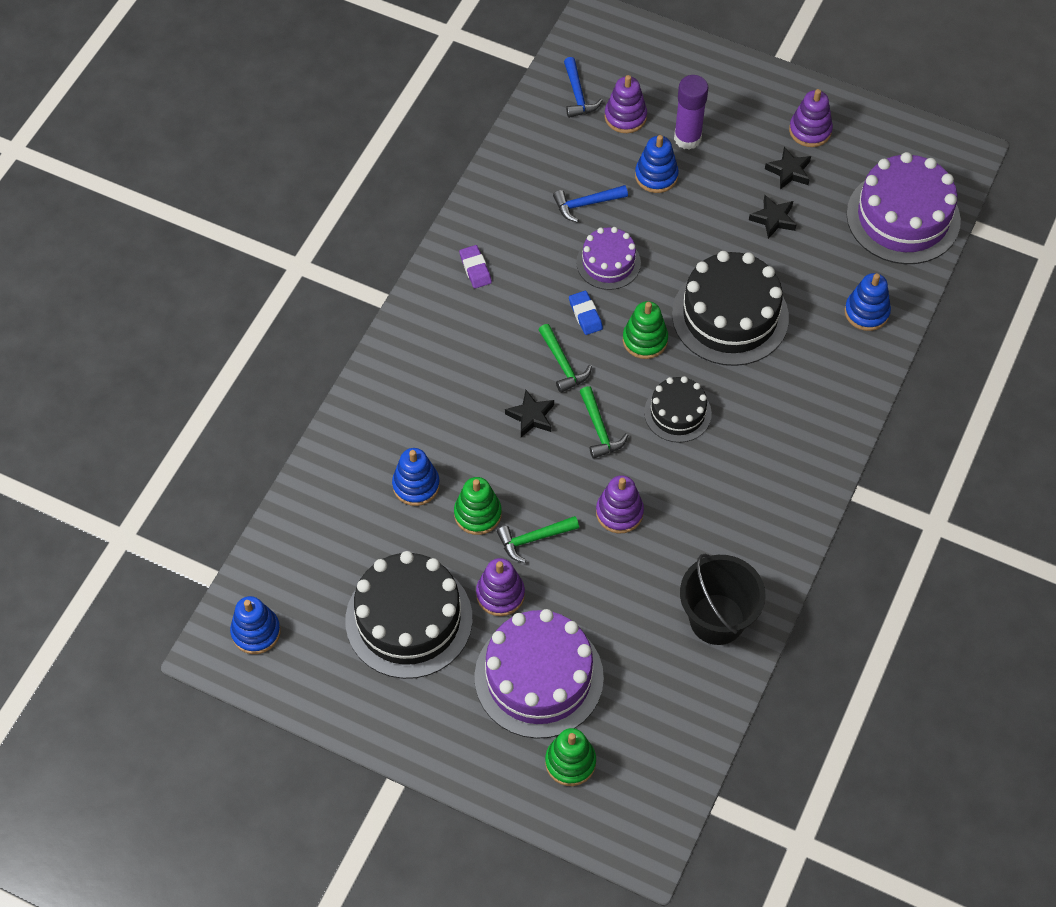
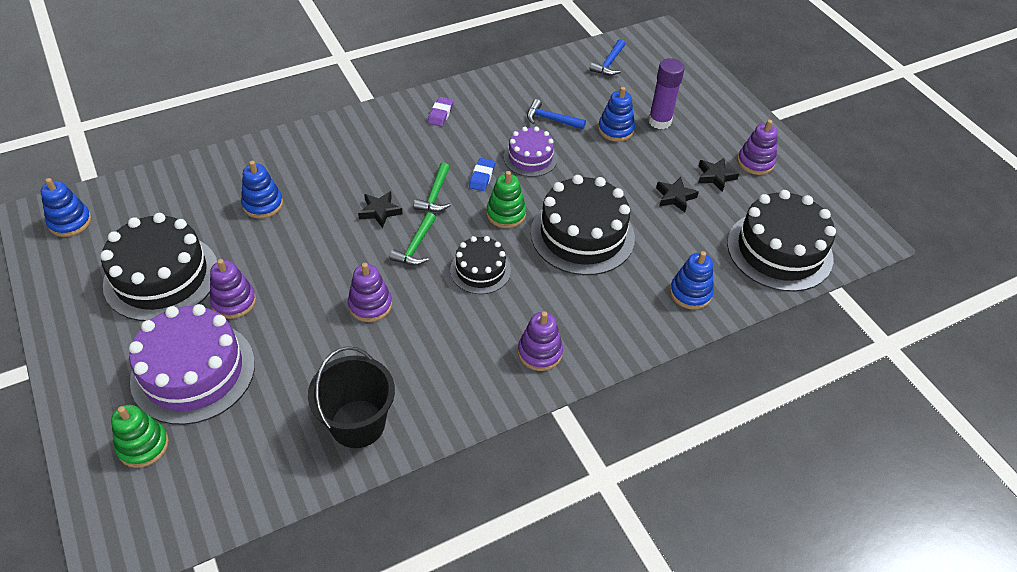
camera: 35 degrees right, 10 degrees down
green stacking toy [454,477,502,535] -> none
green hammer [497,516,579,563] -> none
purple stacking toy [605,75,647,133] -> purple stacking toy moved to [518,311,563,371]
purple cake [847,152,961,264] -> black cake [727,190,836,292]

